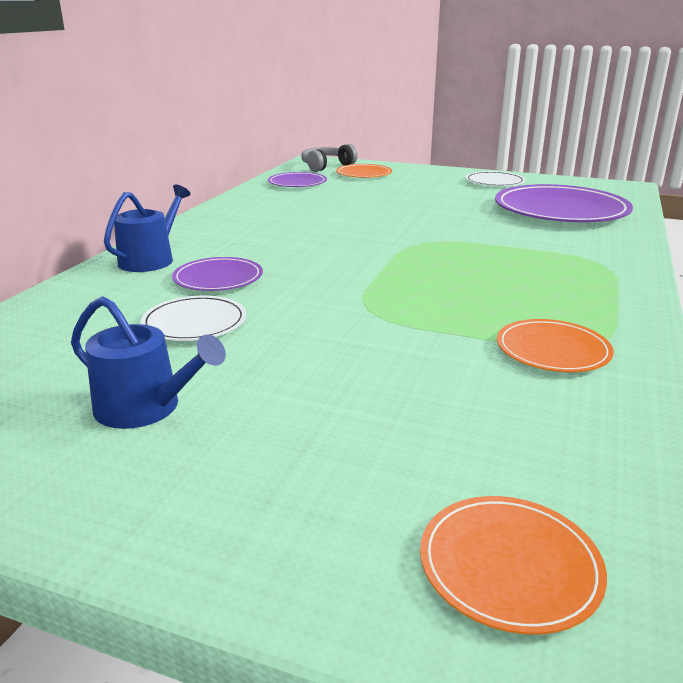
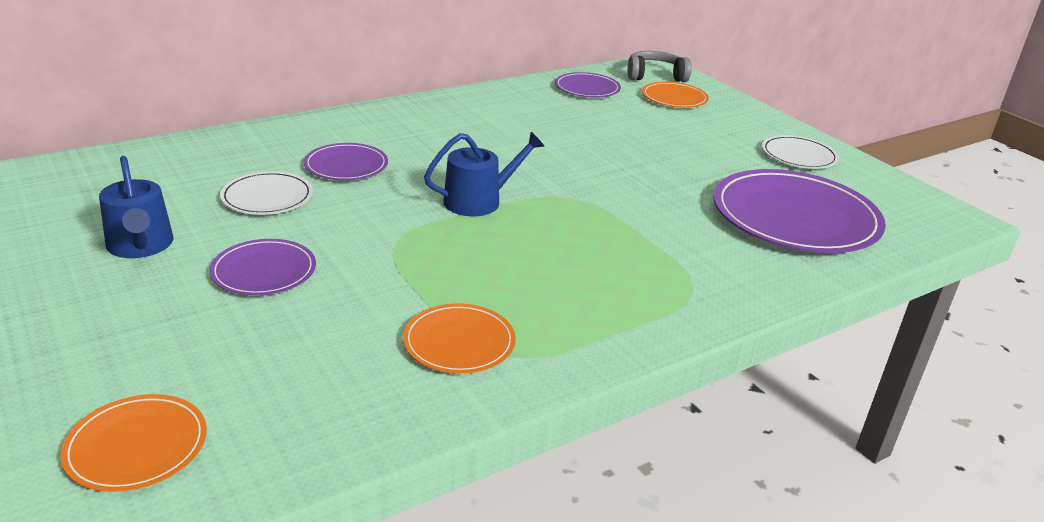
camera: 35 degrees right, 5 degrees up
blue watering can [104,184,191,272] -> blue watering can moved to [424,132,544,216]
none -> purple plate [209,239,316,296]

